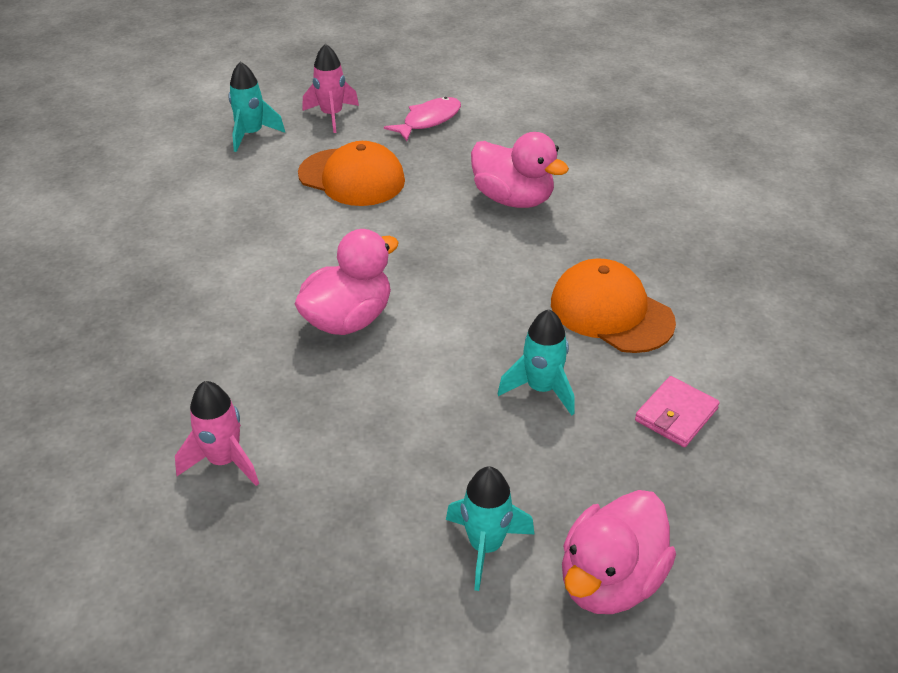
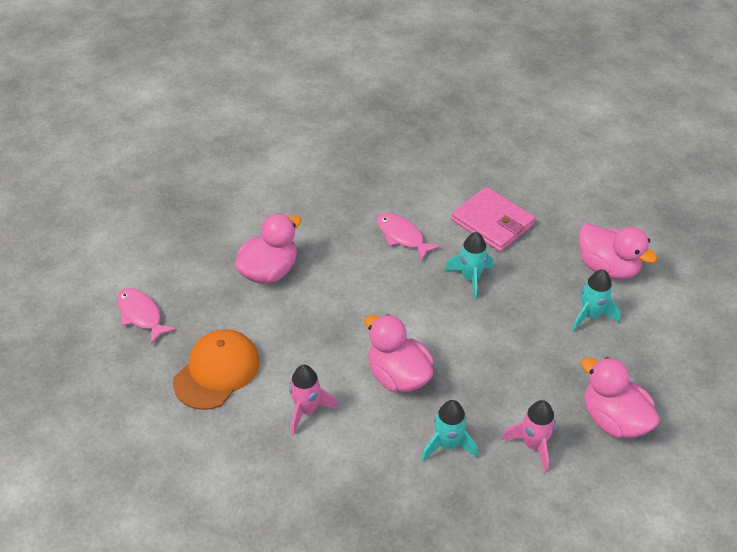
camera: 85 degrees left, 5 degrees up
turquoise rocket [228,61,285,152] -> turquoise rocket moved to [421,400,478,461]
pink rocket [302,43,359,133] -> pink rocket moved to [289,365,338,435]
orange cap [551,258,676,353] -> pink fish [377,213,441,261]
pink wallet [635,376,720,447] -> pink wallet [451,187,535,252], size x1.64
none -> pink duck [581,357,660,438]

